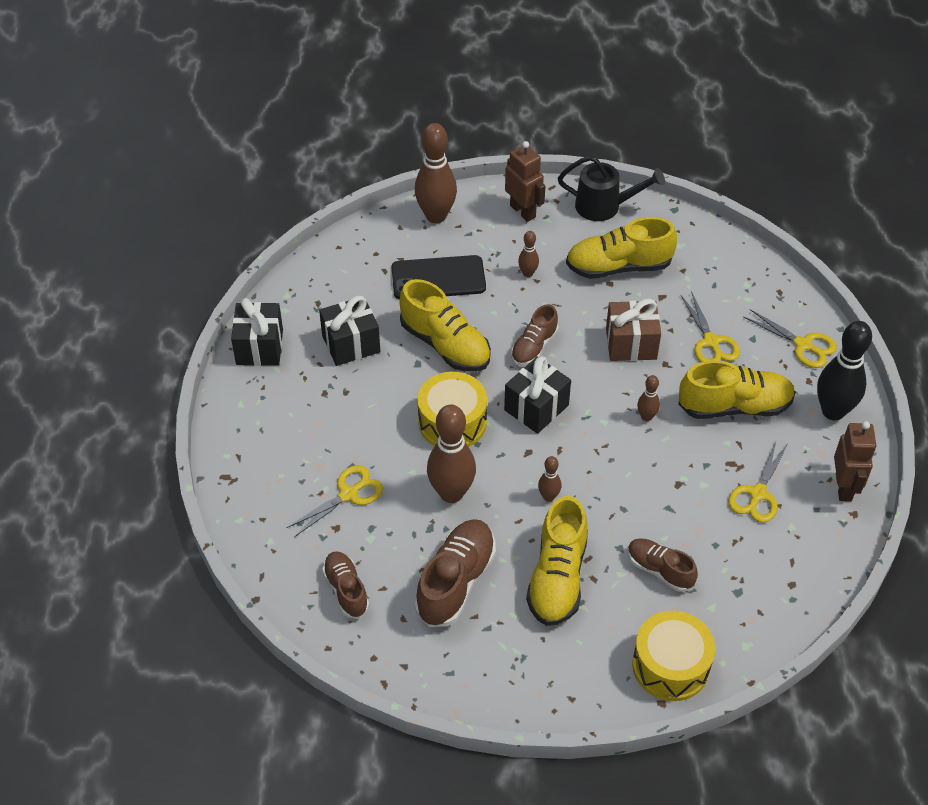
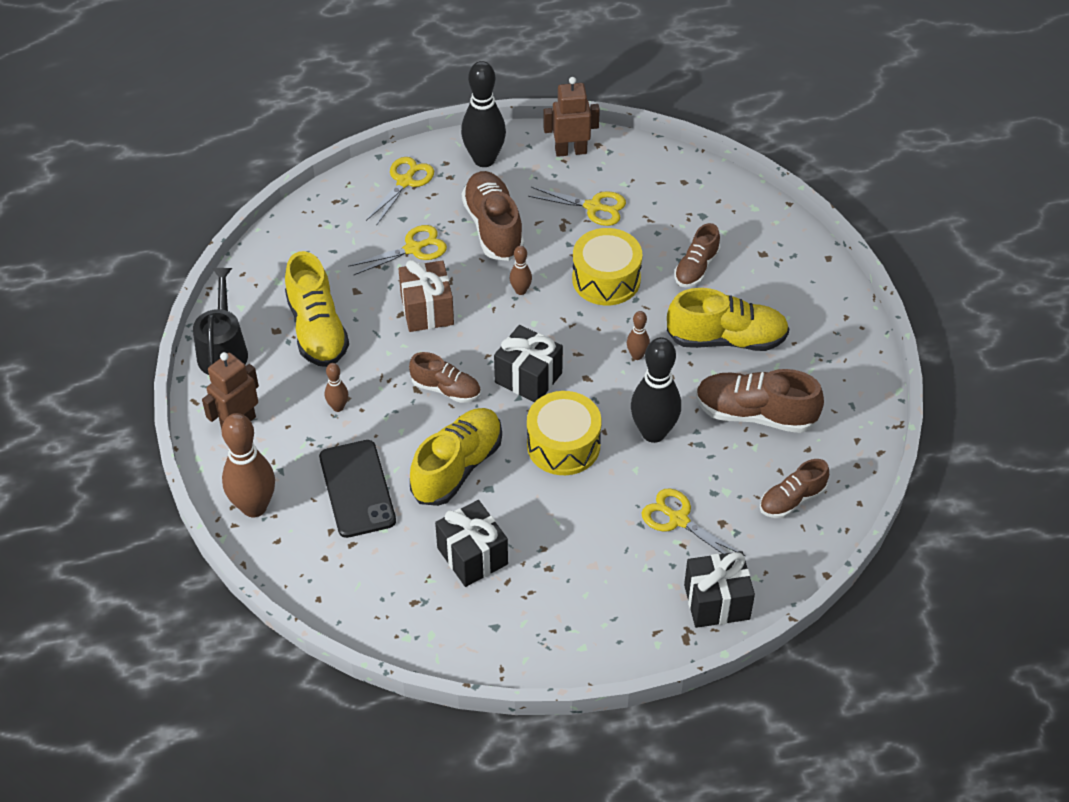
camera: 100 degrees left, 0 degrees up
black gift [231,298,283,366] -> black gift moved to [684,551,755,628]
brown bowling pin [427,405,476,503] -> black bowling pin [631,337,681,443]
yellow drum [632,611,715,701] -> yellow drum moved to [572,228,642,305]
yellow shoe [678,361,795,419] -> brown shoe [462,171,524,261]

